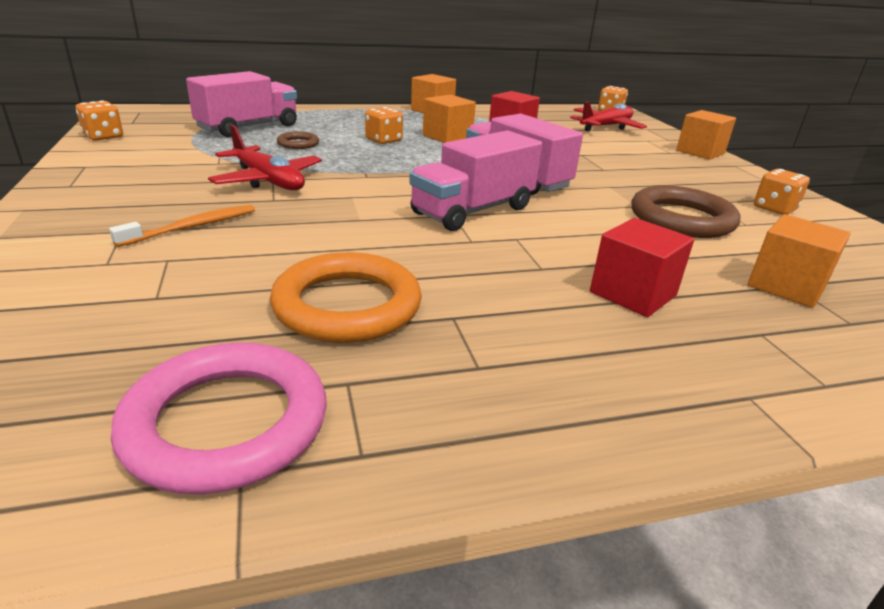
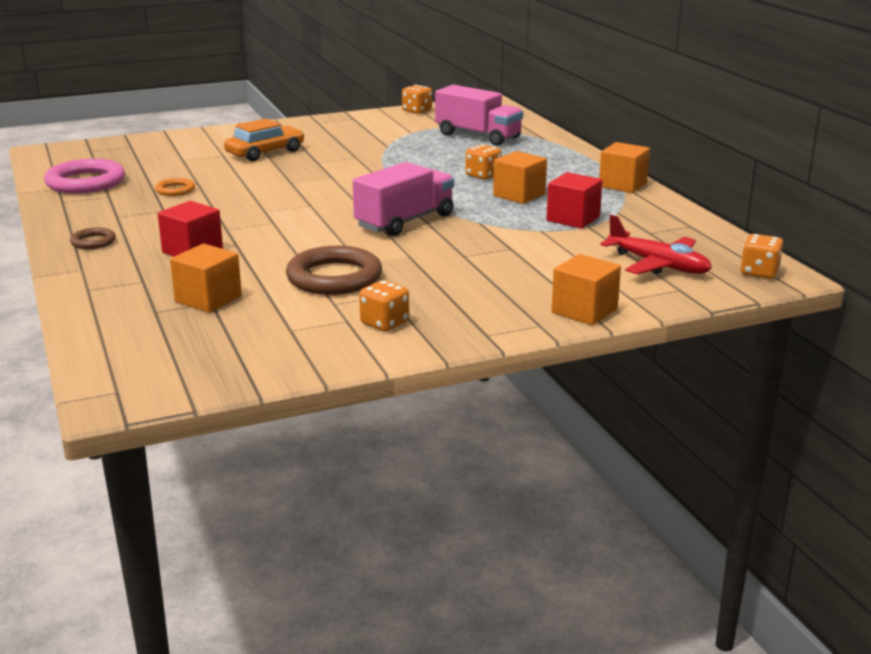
camera: 85 degrees right, 5 degrees down
orange toothbrush [109,205,255,247] -> orange car [224,118,304,161]
red plane [208,125,322,190] -> none
orange ring [270,252,422,343] -> orange ring [155,178,195,196], size x0.50
brown ring [277,132,319,149] -> brown ring moved to [70,227,116,249]
pink truck [409,130,542,231] -> none

